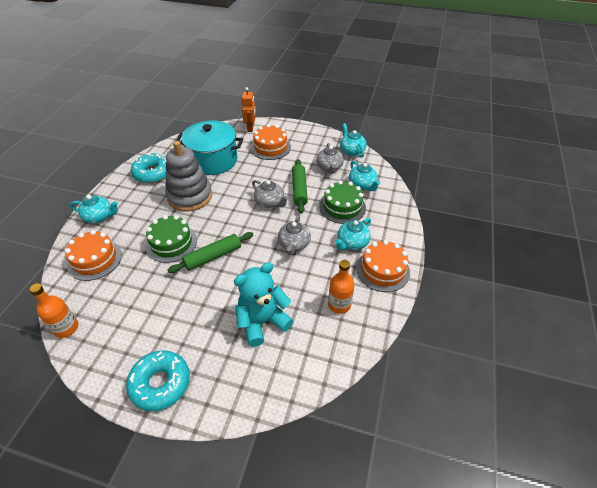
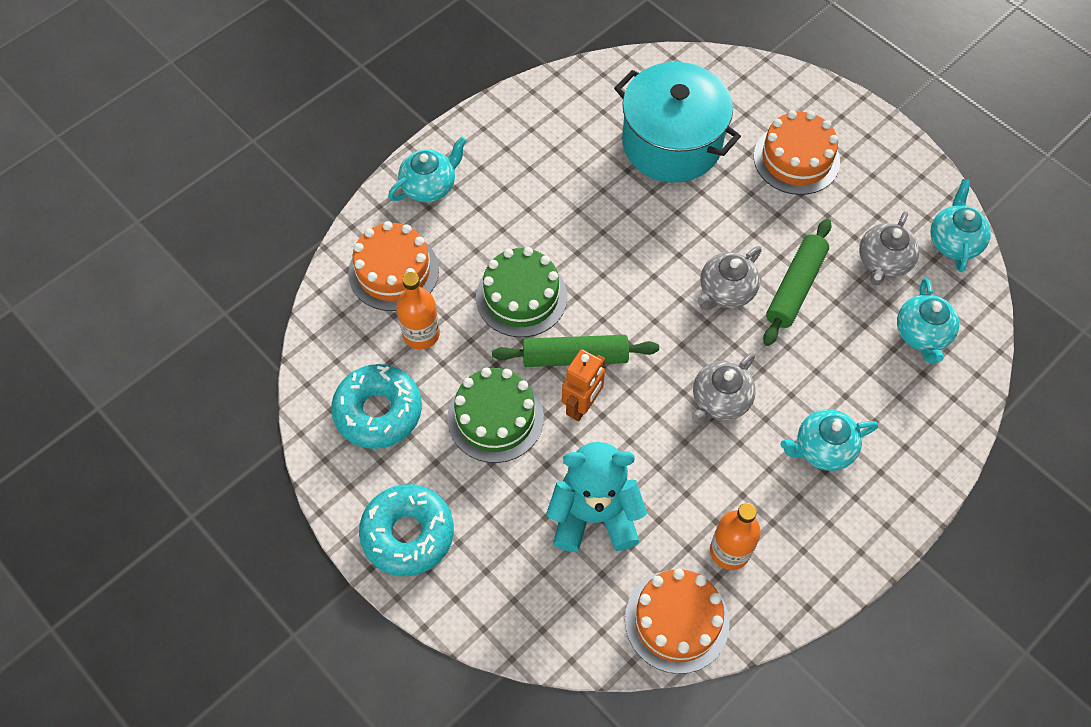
camera: 30 degrees right, 15 degrees up
orange bottle [29,284,79,338] -> orange bottle moved to [396,272,440,349]
turquoise teapot [70,195,118,223] -> turquoise teapot turned 75 degrees counterclockwise [388,136,467,202]
turquoise donut [131,152,167,183] -> turquoise donut moved to [331,364,422,449]
grey stacking toy [165,141,212,212] -> none
orange robot [242,87,256,132] -> orange robot moved to [562,349,605,421]
grey teapot [252,180,289,208] -> grey teapot turned 60 degrees clockwise [697,246,762,310]
green cake [319,180,366,224] -> green cake moved to [447,368,544,463]
orange cake [356,240,410,292] -> orange cake moved to [625,569,730,674]

